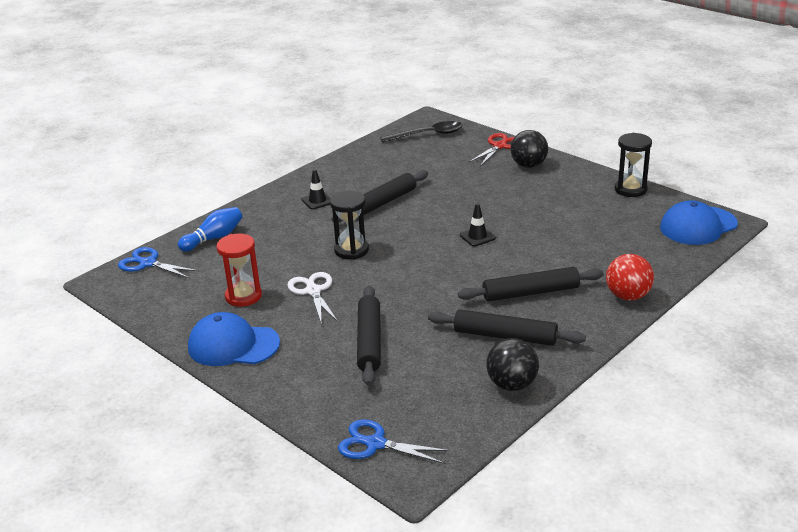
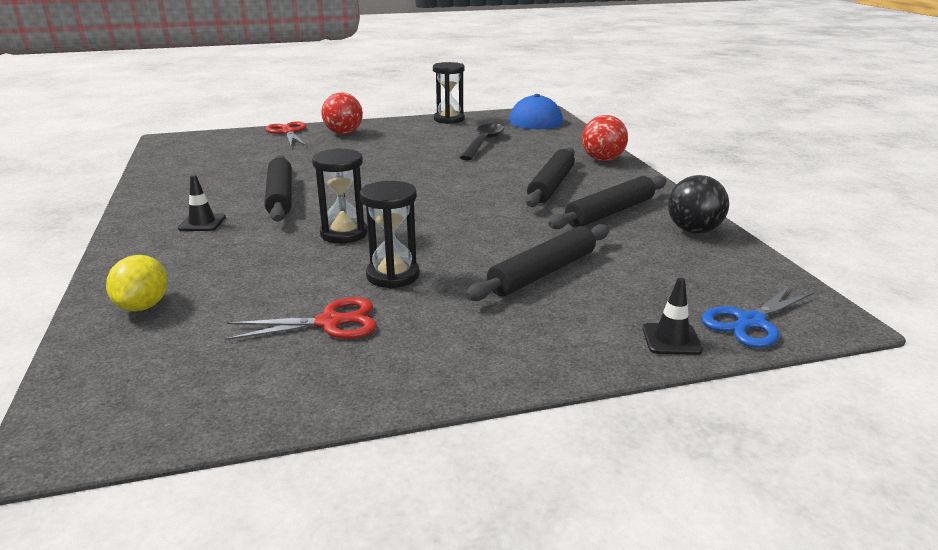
camera: 60 degrees left, 5 degrees down
blue scissors [118,247,199,278] -> none
blue bowling pin [178,207,242,252] -> yellow lemon [106,255,168,312]
blue cap [188,312,280,366] -> none
red hourglass [216,233,262,307] -> red scissors [225,297,377,340]
white scissors [287,272,338,325] -> black hourglass [360,181,420,289]
black rolling pin [357,286,381,386] -> black rolling pin turned 75 degrees counterclockwise [465,224,609,301]
black spoon [380,121,463,143] -> black spoon moved to [459,123,504,160]
black traffic cone [460,203,496,247] -> black traffic cone moved to [643,278,703,355]
black ball [510,130,548,168] -> red ball [321,92,363,134]

